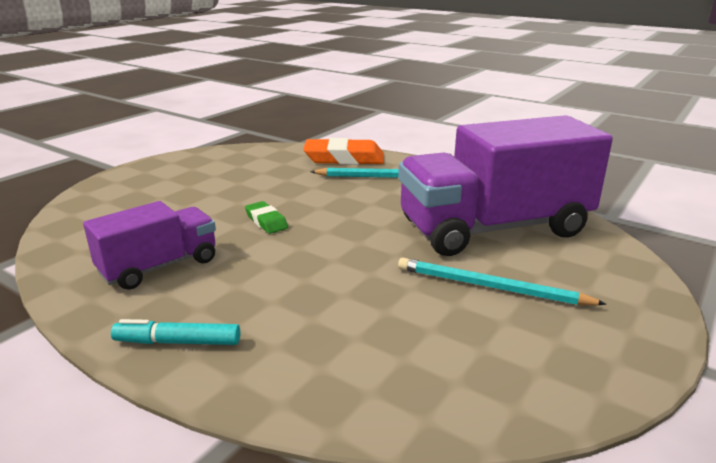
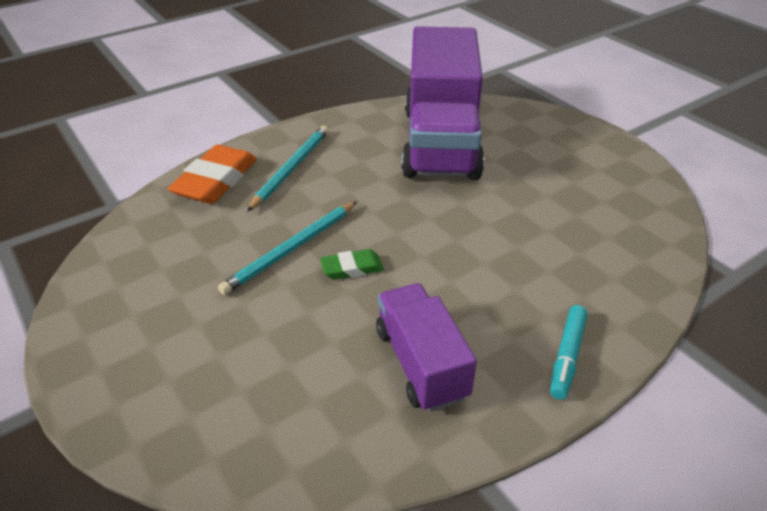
camera: 70 degrees left, 15 degrees up
turquoise pencil [398,258,607,305] -> turquoise pencil moved to [218,202,357,295]

